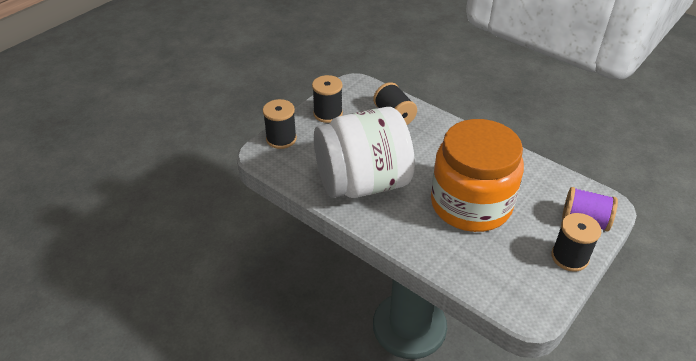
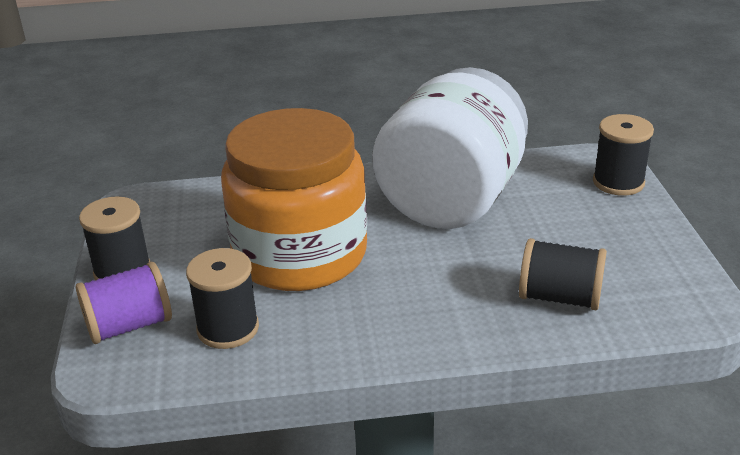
camera: 135 degrees right, 10 degrees down
black spool [312,75,343,123] -> black spool moved to [186,248,259,349]

